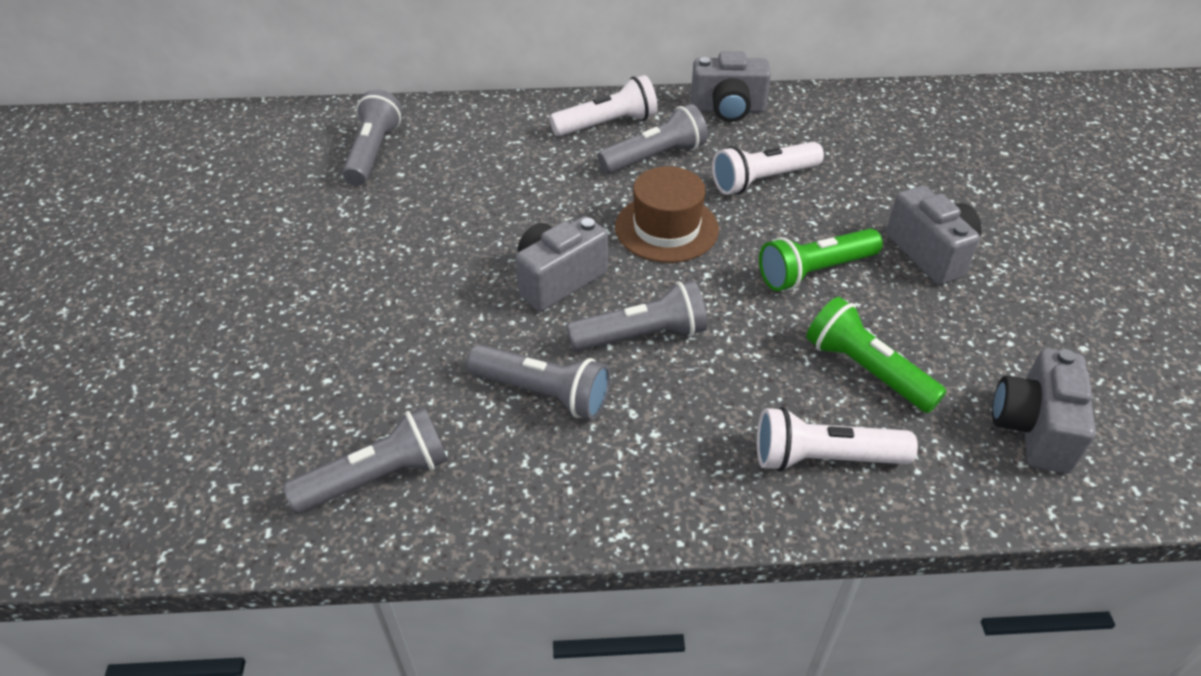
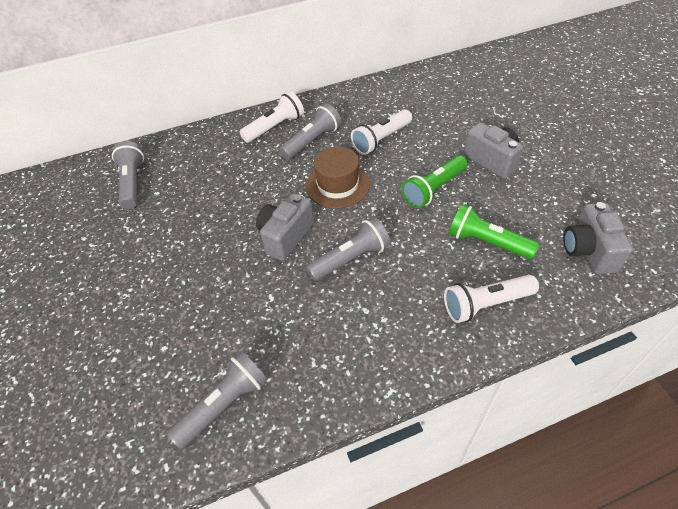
camera: 15 degrees left, 5 degrees up
grey flashlight [467,345,611,420] -> none
grey camera [691,51,771,122] -> none

